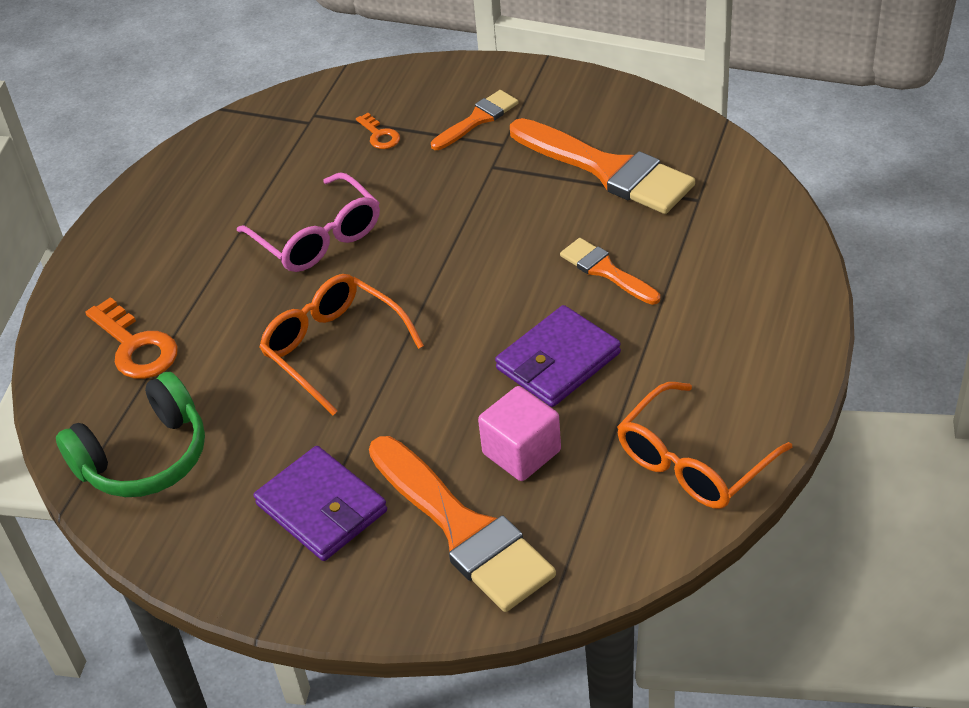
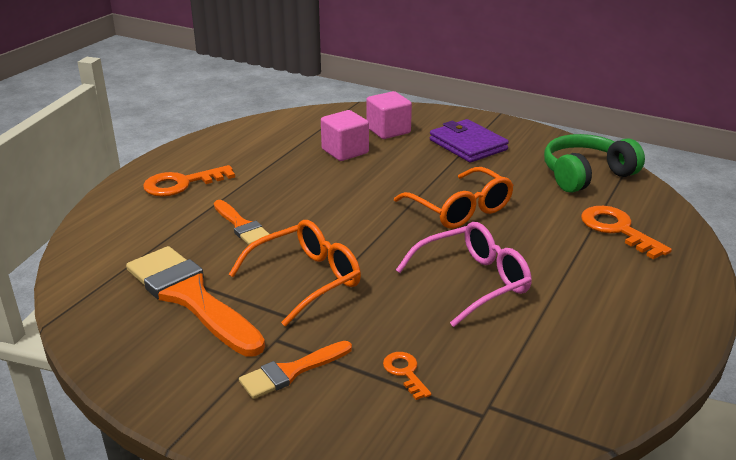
camera: 175 degrees left, 15 degrees down
pink glasses [237,172,380,272] -> pink glasses turned 90 degrees clockwise [396,222,532,327]
orange brush [369,436,556,612] -> pink cube [366,91,412,139]
purple wallet [495,305,621,407] -> none
orange glasses [617,382,792,509] -> orange glasses moved to [228,220,361,326]
none -> orange key [143,165,235,197]

